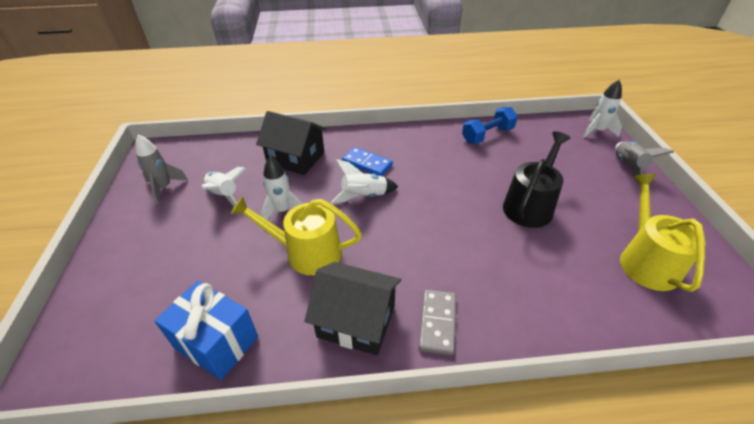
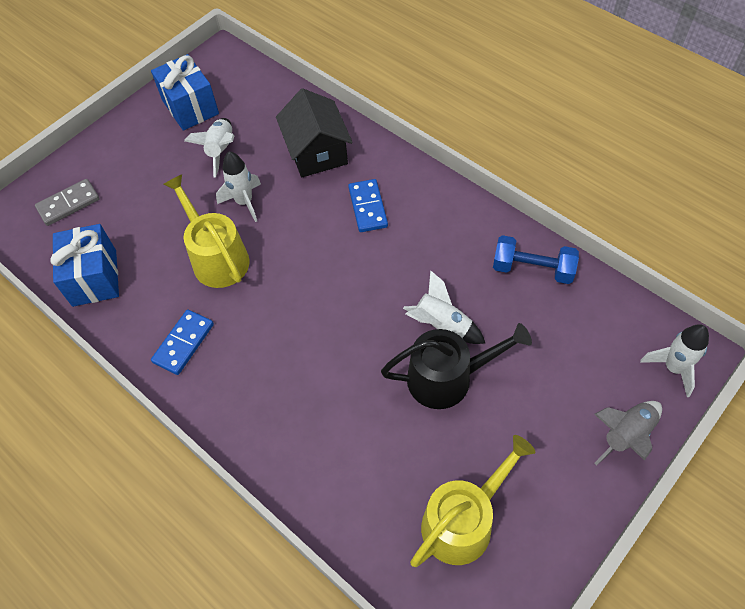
camera: 50 degrees right, 15 degrees up
grey rocket [135,134,188,204] -> blue gift [151,54,219,131]
black house [304,262,401,356] -> blue domino [151,310,214,375]
white rocket [331,159,398,203] -> white rocket moved to [403,270,485,344]
grey domino [419,289,456,355] -> grey domino moved to [35,179,100,226]

